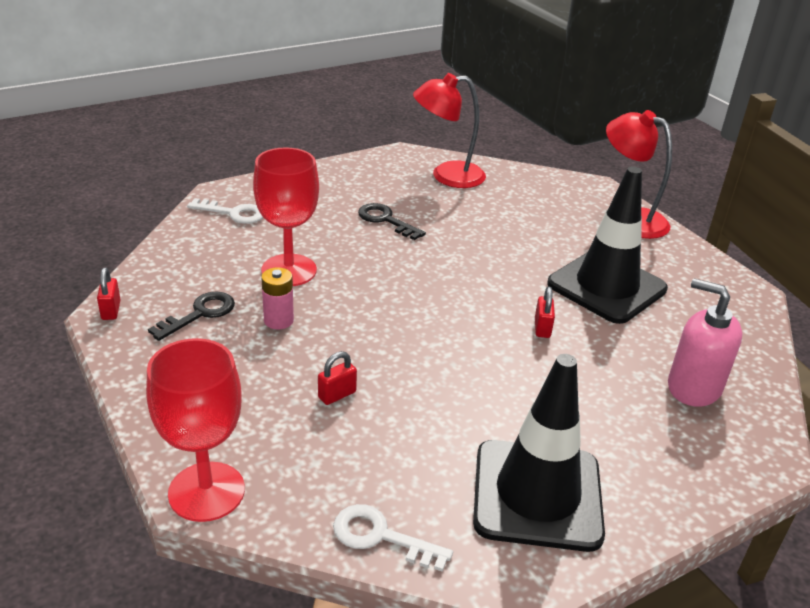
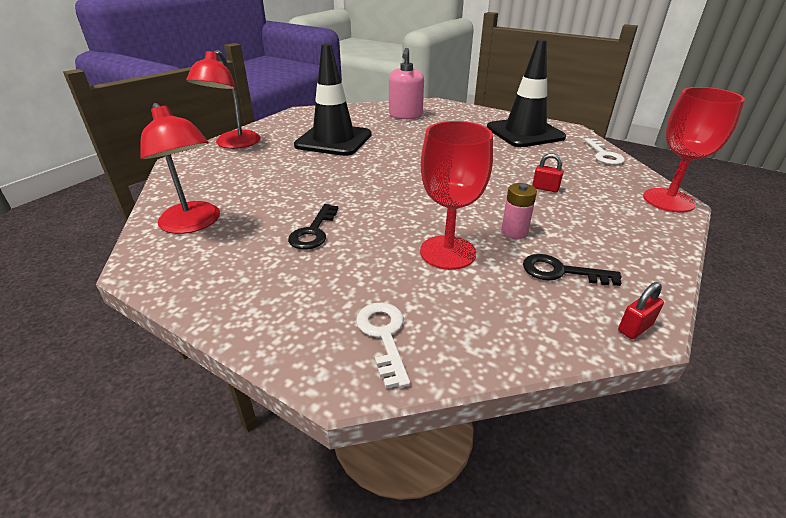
camera: 115 degrees left, 0 degrees up
red padlock [535,286,555,338] -> none

